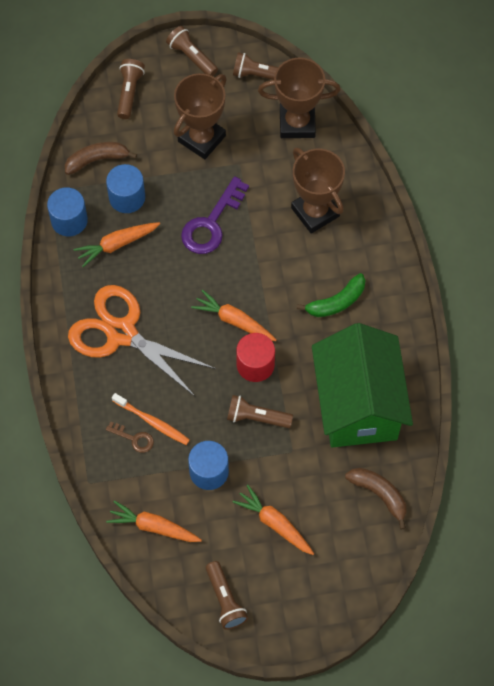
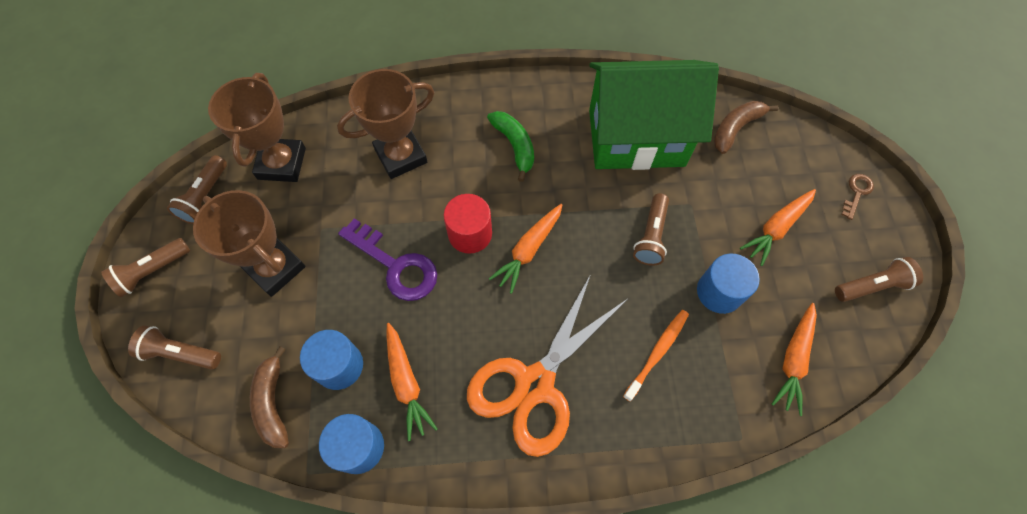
camera: 85 degrees left, 0 degrees up
brown key [106,422,154,453] -> brown key moved to [841,174,874,220]
red cylinder [236,333,275,382] -> red cylinder moved to [444,194,492,254]

